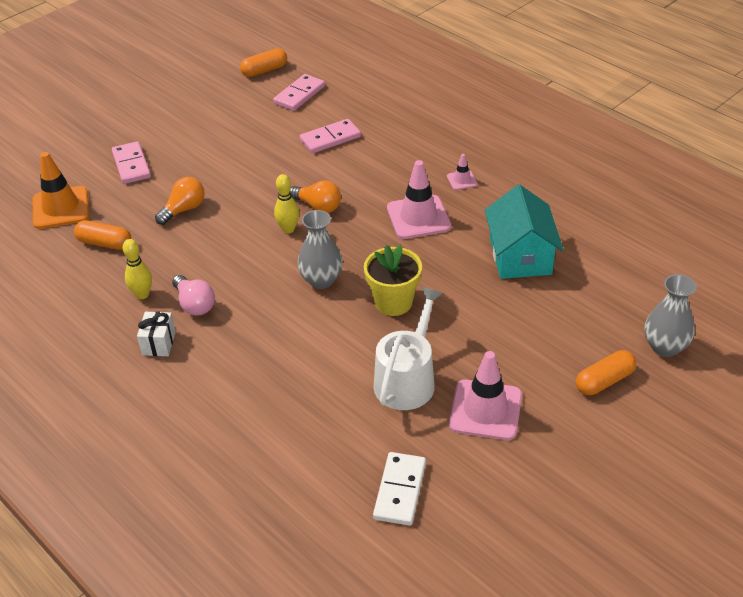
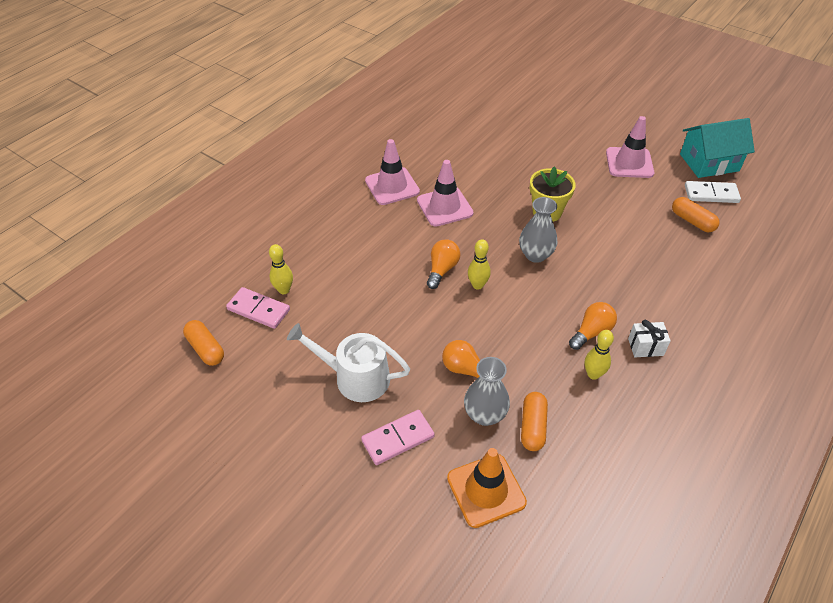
camera: 100 degrees left, 5 degrees up
pink light bulb [172,275,215,316] -> orange light bulb [569,302,617,350]
pink domino [300,119,361,153] -> none
white watering can [373,287,443,410] -> white watering can moved to [287,323,410,402]
pink traffic cone [447,154,478,190] -> pink traffic cone [365,139,420,205], size x2.07
turquoise house [485,184,563,279] -> turquoise house moved to [680,118,755,178]
orange capsule [576,350,636,395] -> orange capsule moved to [672,197,720,232]
grey vase [645,274,697,357] -> grey vase moved to [464,357,510,426]
none -> yellow bowling pin [269,244,293,294]

